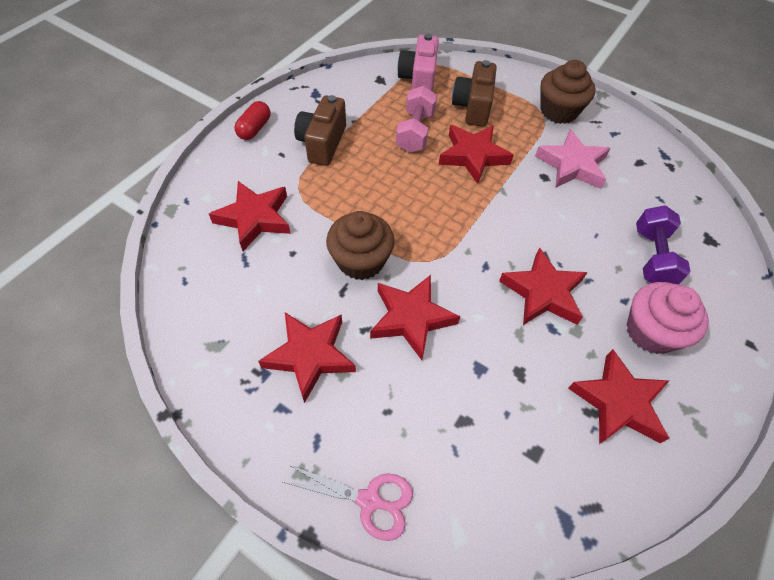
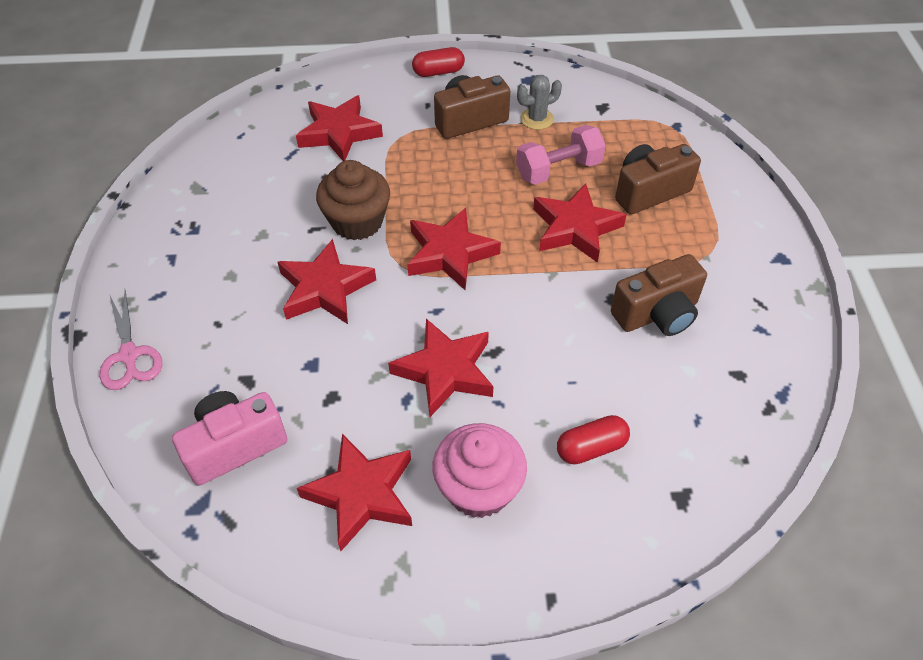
camera: 55 degrees right, 5 degrees down
red star [258,312,356,403] -> red star moved to [407,208,501,290]
pink camera [397,33,439,92] -> pink camera moved to [172,391,287,485]
pink star [535,129,611,189] -> brown camera [611,254,707,336]
brown cupcake [540,60,595,124] -> none
purple dumbbell [636,205,691,284] -> red capsule [557,415,630,464]
none -> grey cactus [517,75,562,130]

